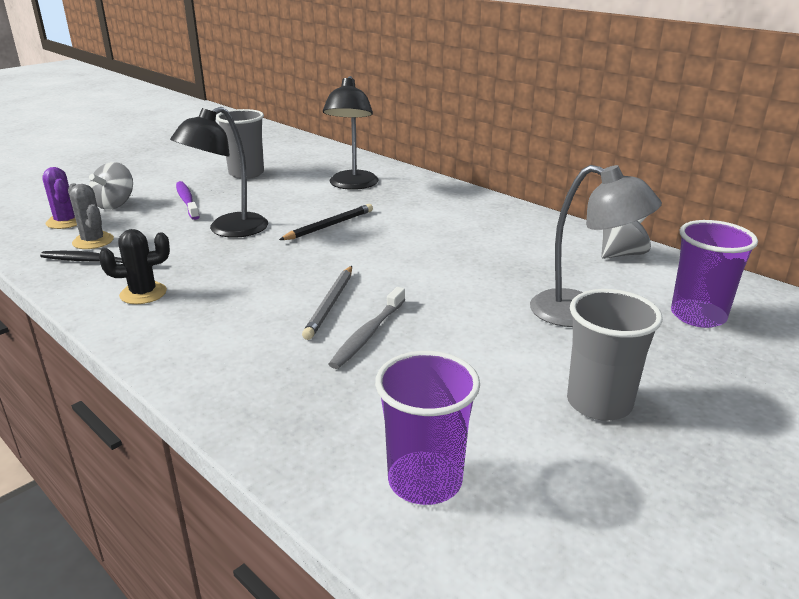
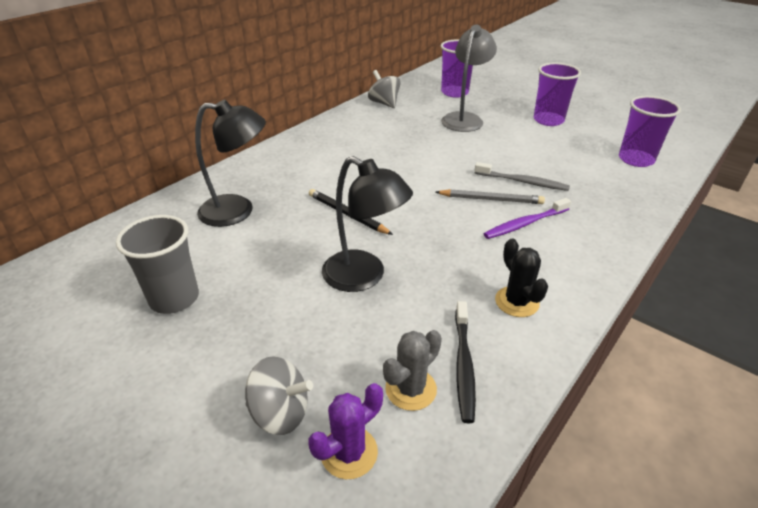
camera: 95 degrees left, 10 degrees up
purple toothbrush [176,181,200,220] -> purple toothbrush moved to [484,198,571,239]
grey cup [567,289,663,421] -> purple cup [534,63,581,126]

